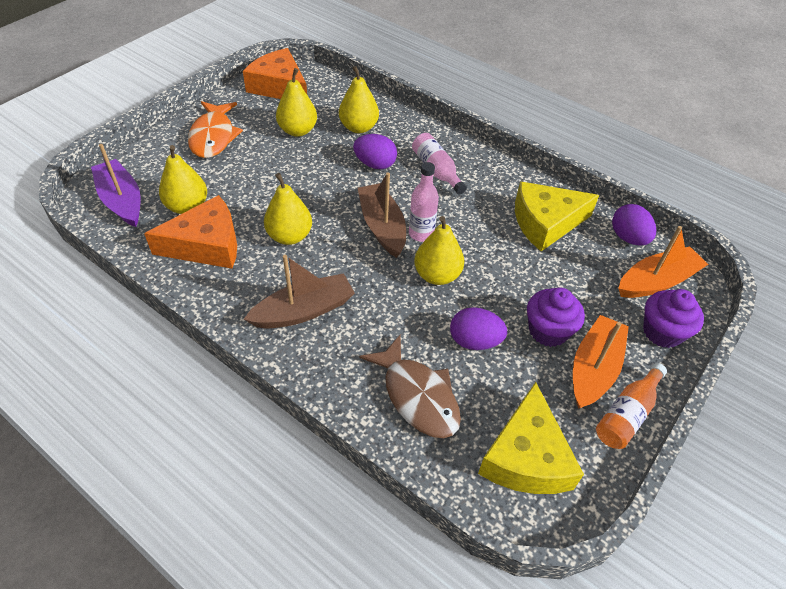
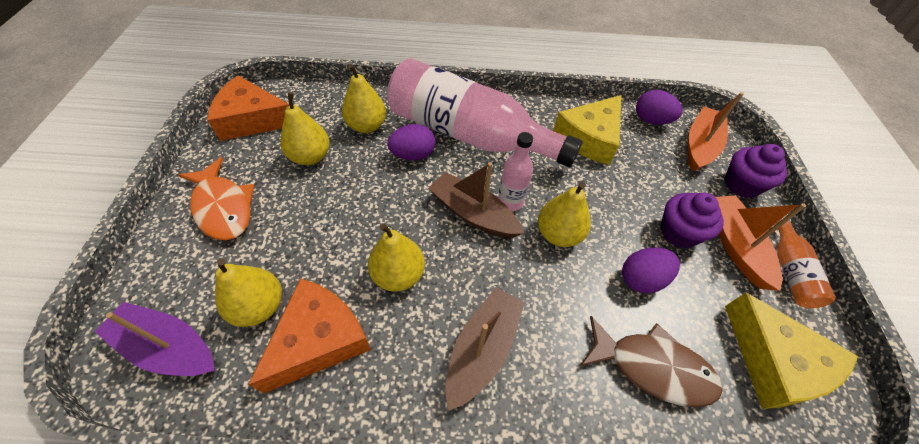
camera: 35 degrees left, 5 degrees up
pink bottle [412,133,467,194] -> pink bottle [387,58,583,167], size x2.33

